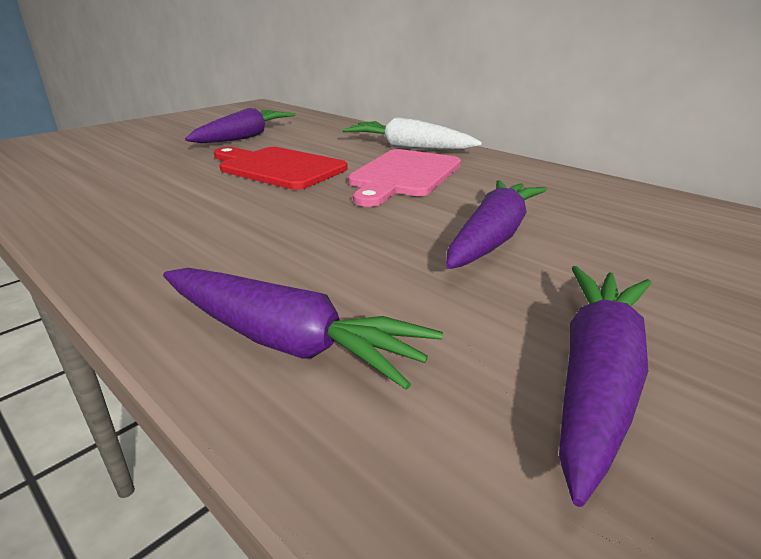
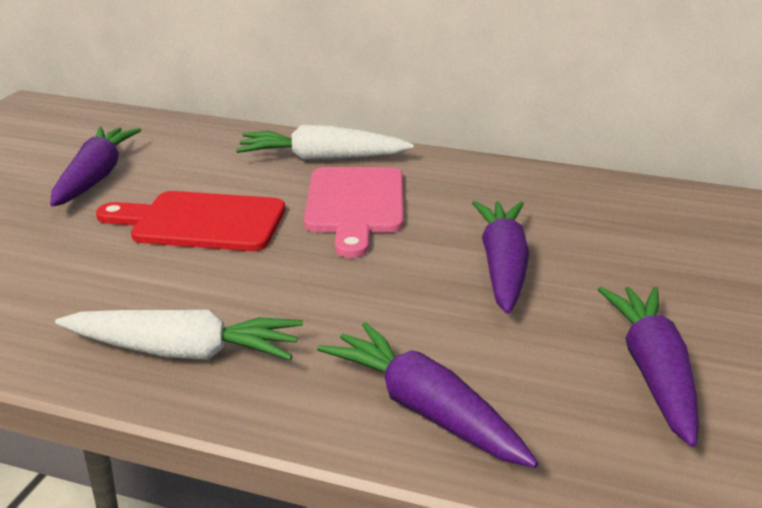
camera: 25 degrees left, 0 degrees up
purple carrot [163,268,443,390] -> purple carrot turned 135 degrees counterclockwise [317,322,538,468]
none -> white carrot [55,310,303,360]

